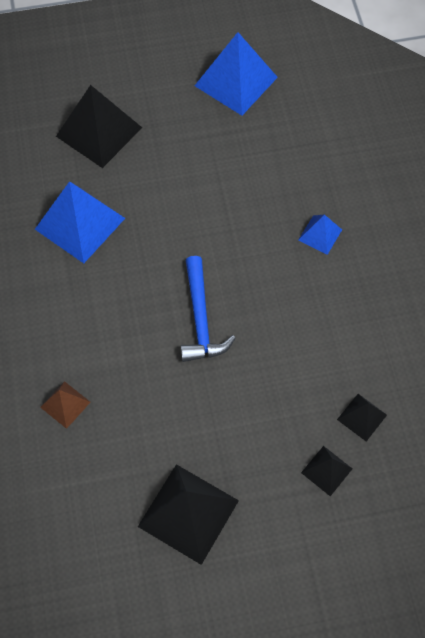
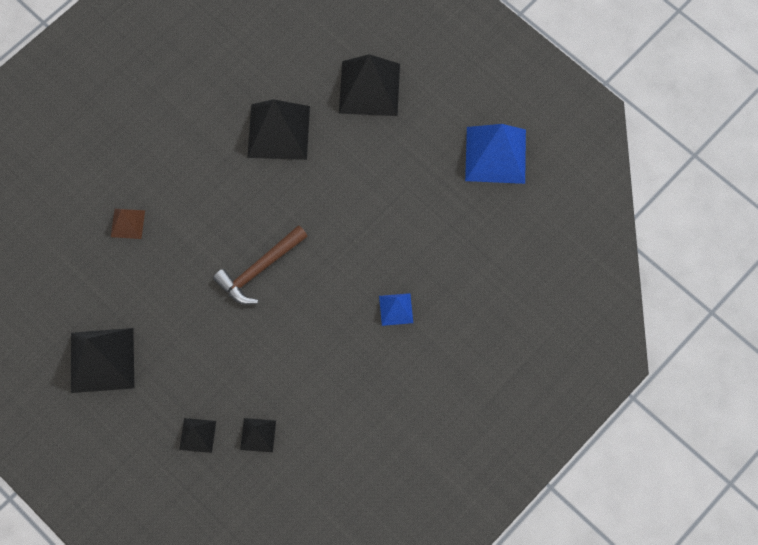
camera: 55 degrees right, 5 degrees up
blue pyramid [35,181,125,263] -> black pyramid [247,99,310,160]
blue hammer [181,256,236,362] -> brown hammer [213,225,308,305]

